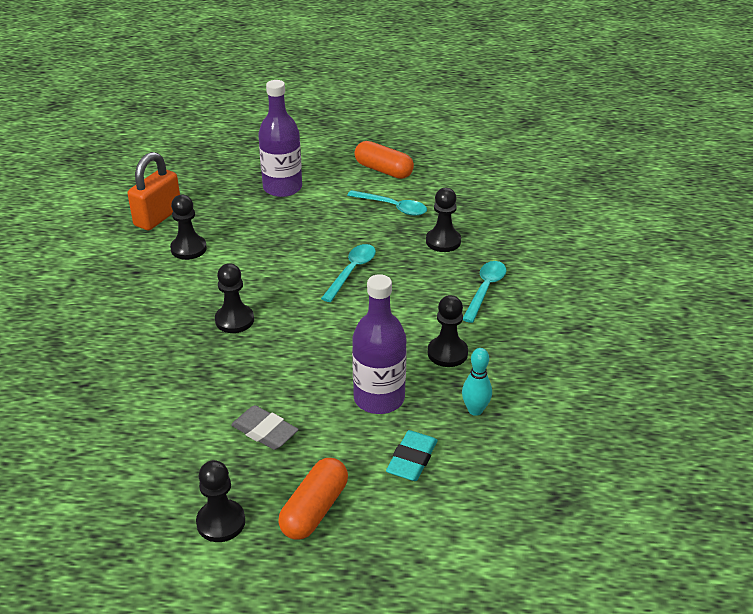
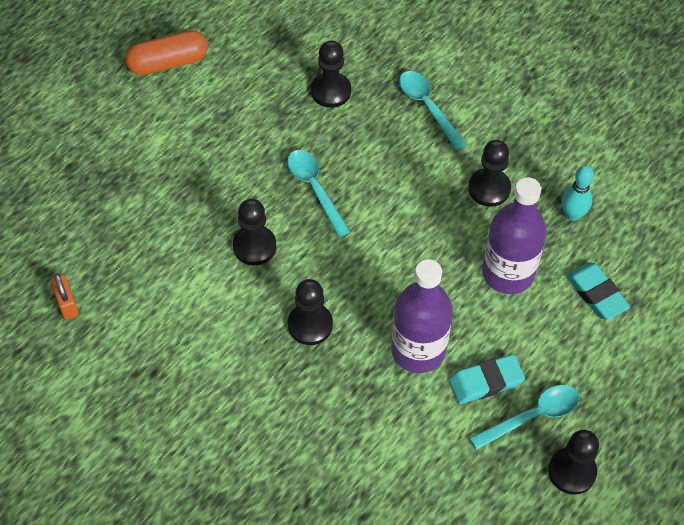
camera: 55 degrees left, 20 degrees up
orange padlock [127,152,180,230] -> orange padlock [50,274,79,320], size x0.53
black pawn [170,195,207,260] -> black pawn moved to [233,199,276,265]
grey eraser [231,405,299,450] -> turquoise eraser [449,354,525,404]
purple bottle [258,80,302,197] -> purple bottle moved to [391,259,453,373]
orange capsule [278,458,348,540] -> none
turquoise spoon [347,190,427,216] -> turquoise spoon moved to [470,385,579,450]

